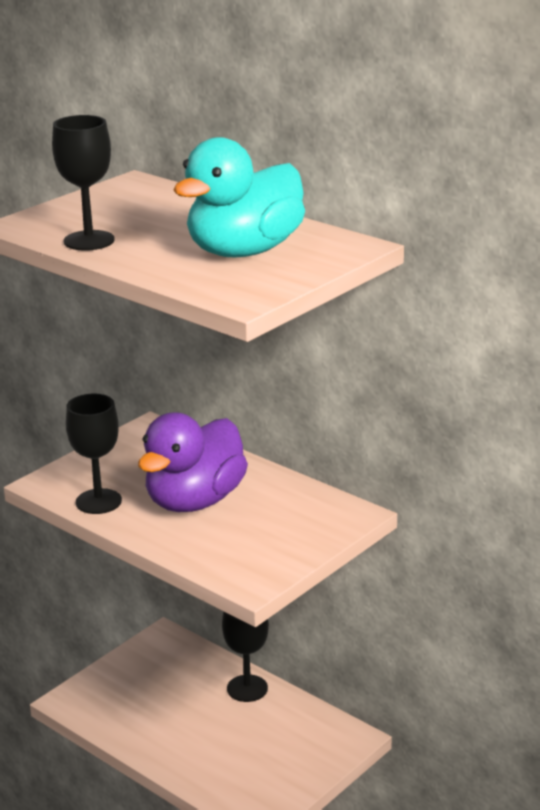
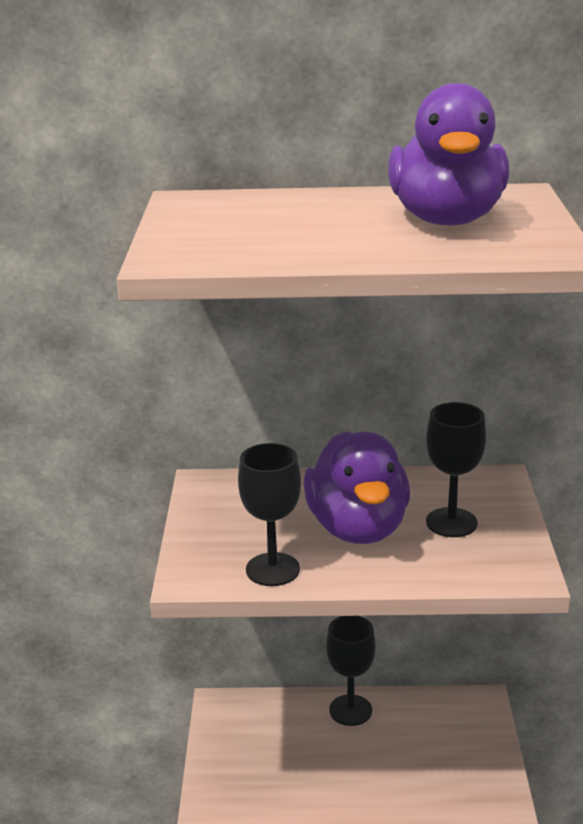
camera: 40 degrees left, 0 degrees up
black goblet [52,115,115,251] -> black goblet moved to [426,402,486,537]
turquoise duck [173,137,305,257] -> purple duck [388,83,509,226]

